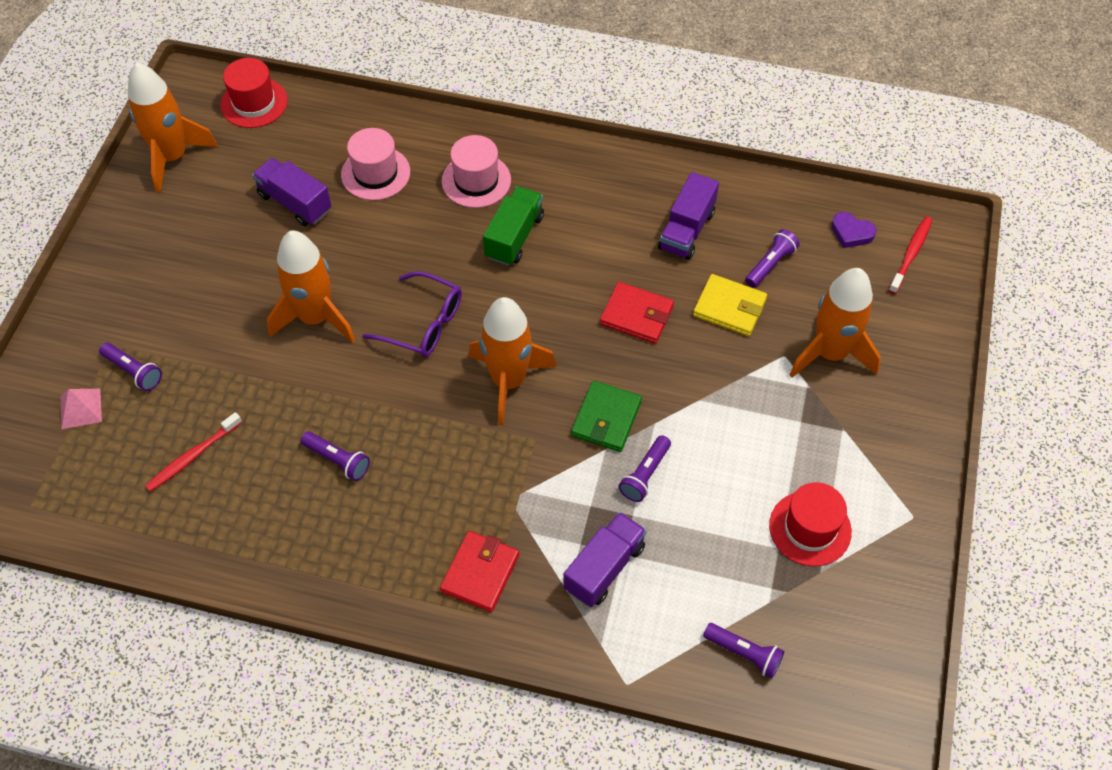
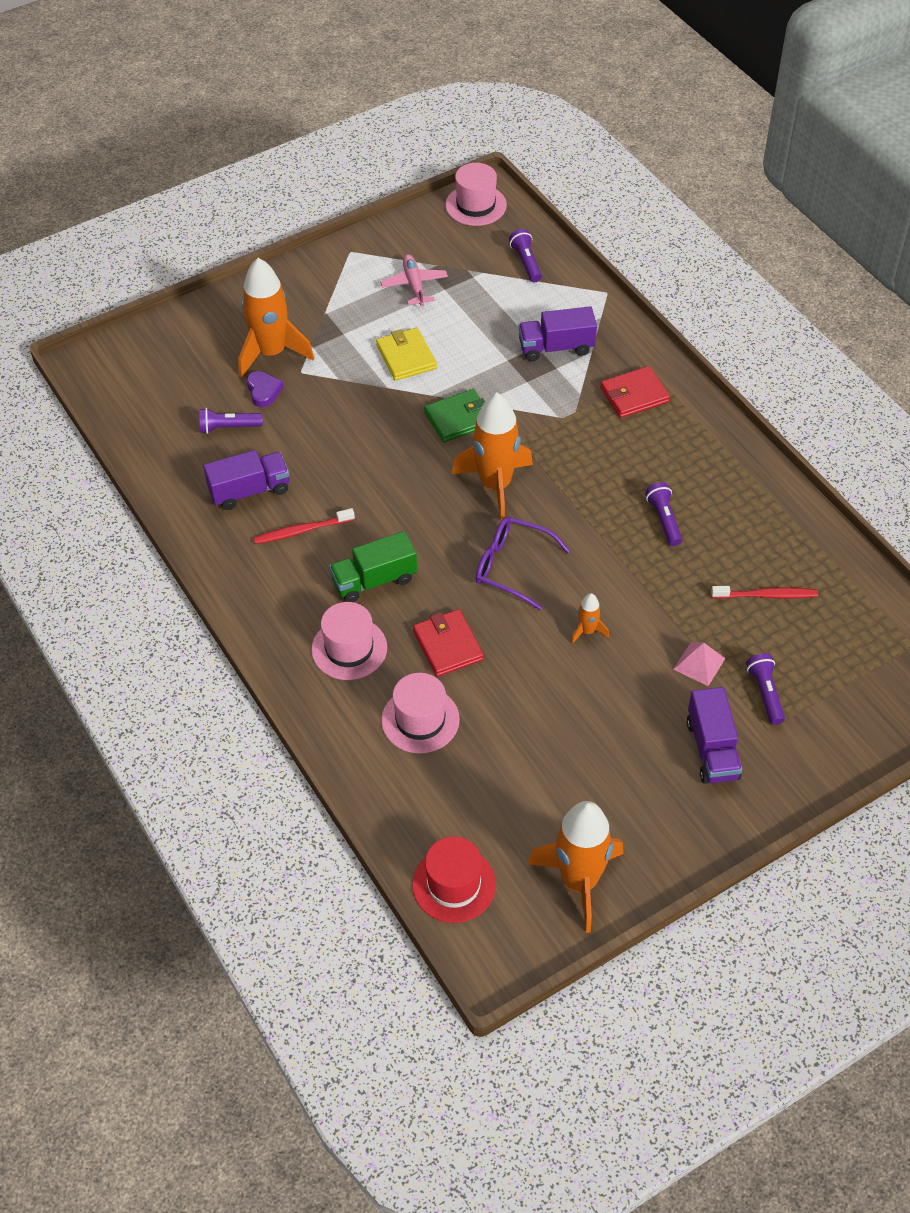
camera: 135 degrees left, 5 degrees down
pink pyramid [61,389,102,429] -> pink pyramid moved to [673,642,726,686]
purple truck [252,158,331,226] -> purple truck moved to [687,687,742,784]
orange rocket [267,231,355,343] -> orange rocket [571,593,609,644], size x0.44
purple glasses [362,271,462,357] -> purple glasses turned 45 degrees counterclockwise [476,517,570,610]
red wallet [600,282,674,344] -> red wallet moved to [413,609,484,677]
purple flashlight [619,435,671,502] -> none
yellow wallet [693,274,767,336] -> yellow wallet moved to [376,328,437,381]
red hat [769,482,852,566] -> pink plane [380,254,448,306]
purple heart [831,212,877,248] -> purple heart moved to [247,371,283,407]
red toothbrush [889,217,932,294] -> red toothbrush moved to [254,508,355,544]
none -> pink hat [445,163,507,226]

